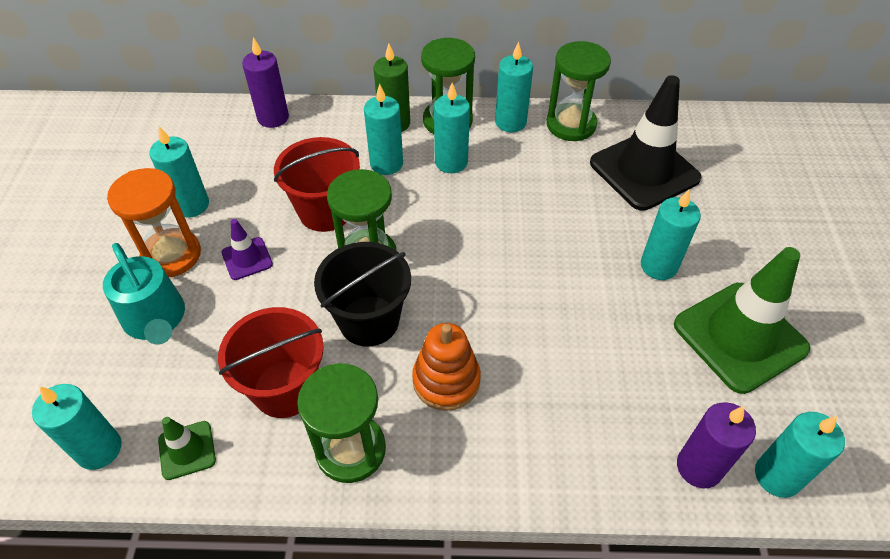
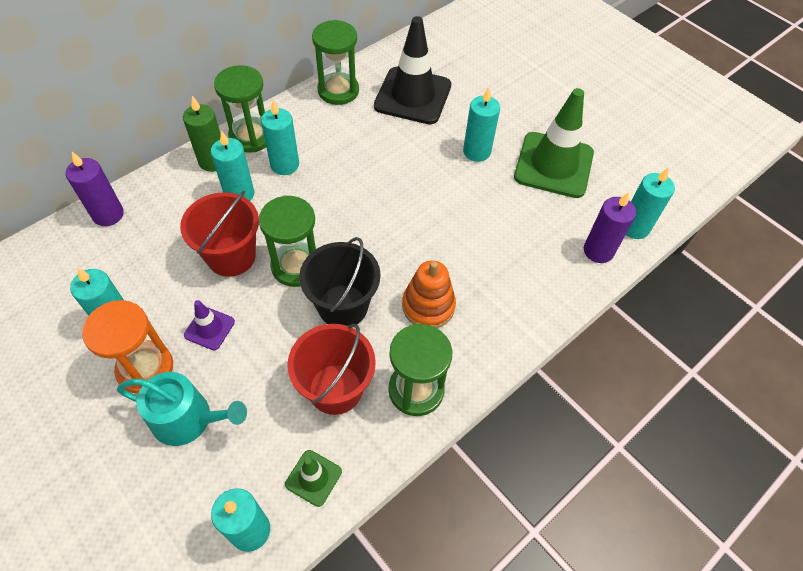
camera: 45 degrees left, 5 degrees up
turquoise candle [495,41,533,132] -> none

